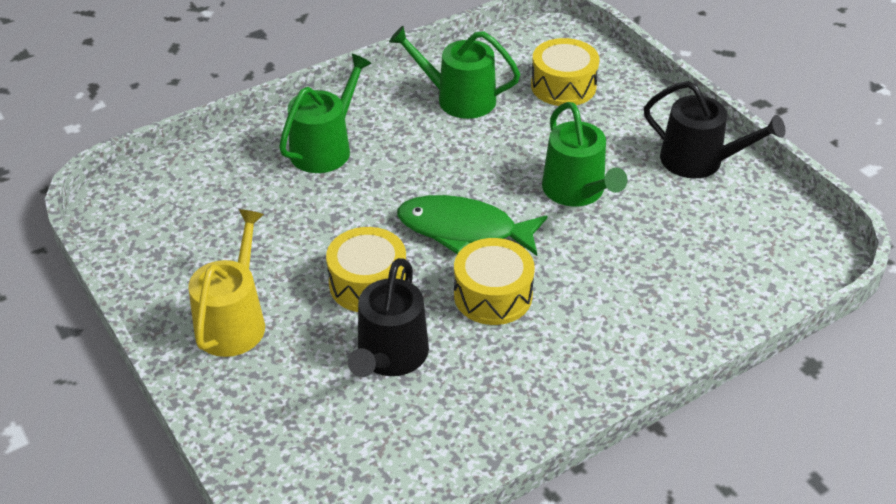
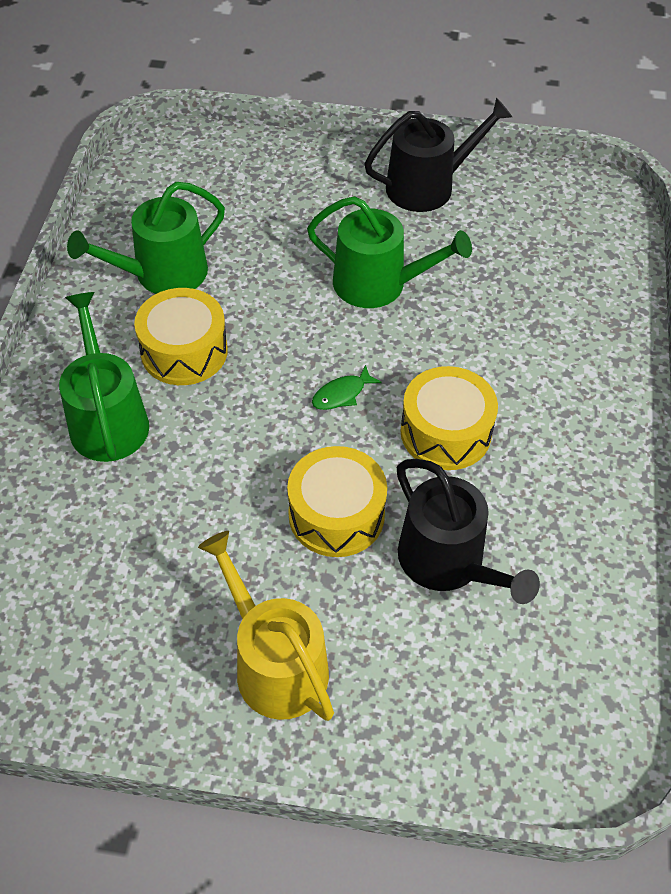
camera: 50 degrees left, 10 degrees up
green fish [397,195,547,256] -> green fish [312,365,382,410], size x0.42
yellow drum [531,38,599,106] -> yellow drum moved to [134,288,228,385]

